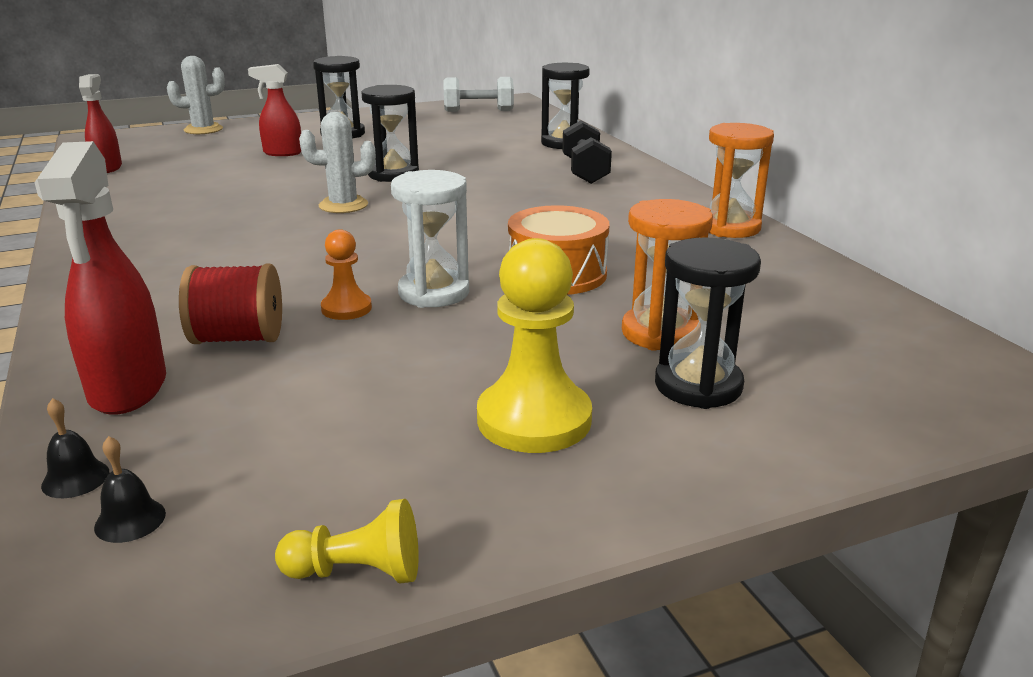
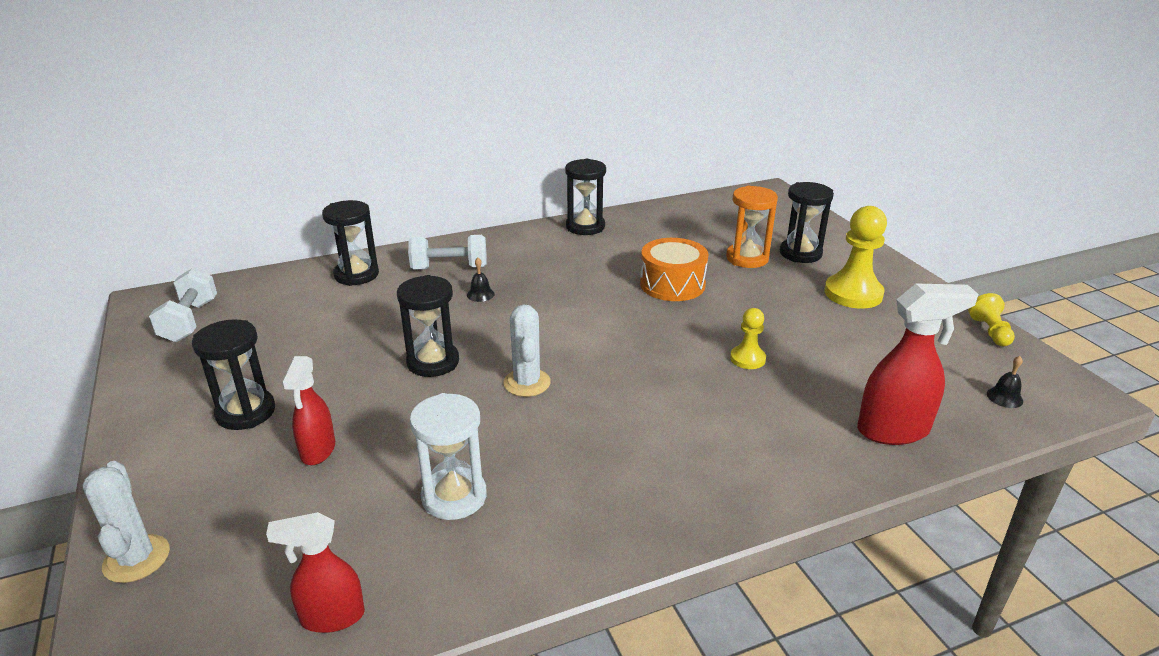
camera: 90 degrees left, 5 degrees up
black bell [41,398,109,498] -> black bell moved to [467,258,495,302]
red spool [179,263,282,344] -> none
orange pawn [321,229,372,320] -> yellow pawn [730,308,766,369]
white hourglass [391,170,469,308] -> white hourglass moved to [410,393,487,520]
black dumbbell [562,120,612,184] -> white dumbbell [408,235,487,270]
orange hourglass [709,123,774,238] -> black hourglass [565,159,606,235]

